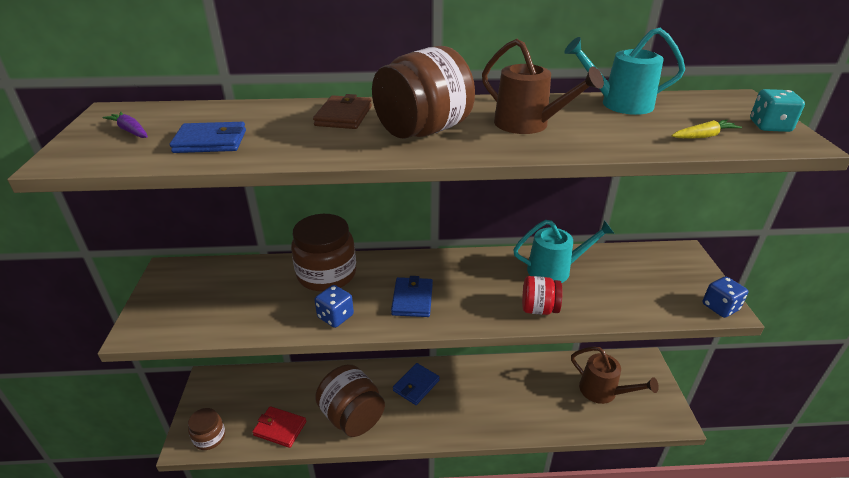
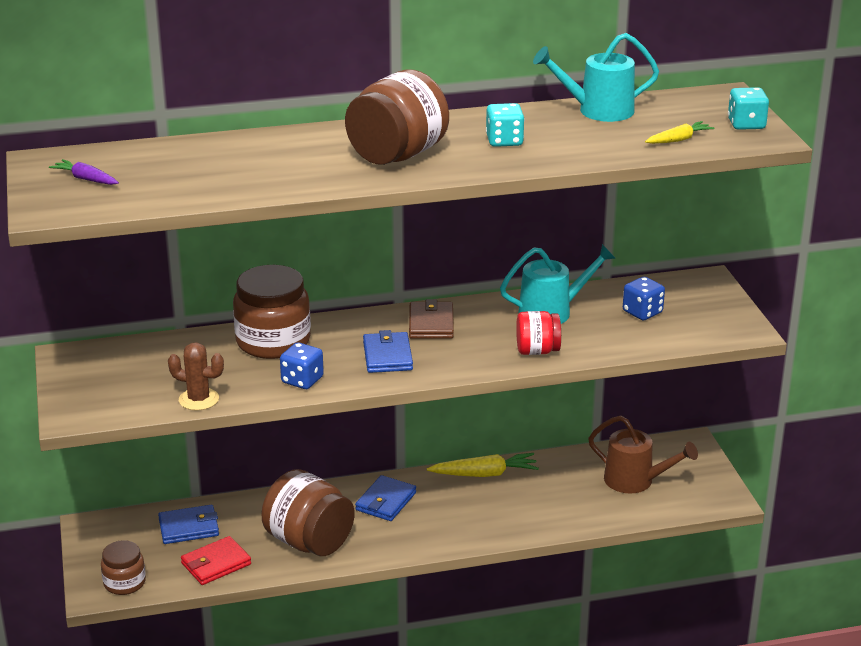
camera: 10 degrees left, 5 degrees down
blue wallet [170,122,246,153] -> blue wallet moved to [158,505,219,544]
red wallet [252,406,306,448] -> red wallet turned 45 degrees counterclockwise [181,536,251,585]
brown wallet [313,94,372,129] -> brown wallet moved to [409,299,454,339]
brown watering can [482,39,604,134] -> turquoise dice [486,103,525,147]
blue dice [703,276,748,318] -> blue dice moved to [623,277,665,320]
none -> brown cactus [168,342,224,410]
none -> yellow carrot [427,453,539,477]

